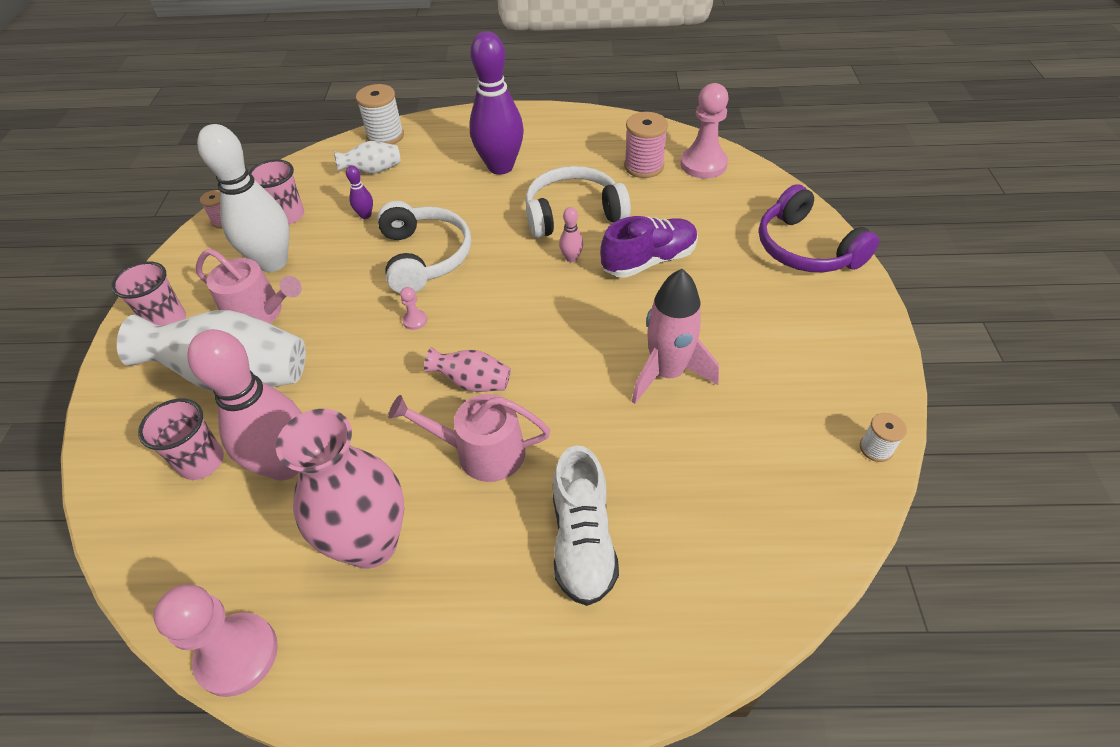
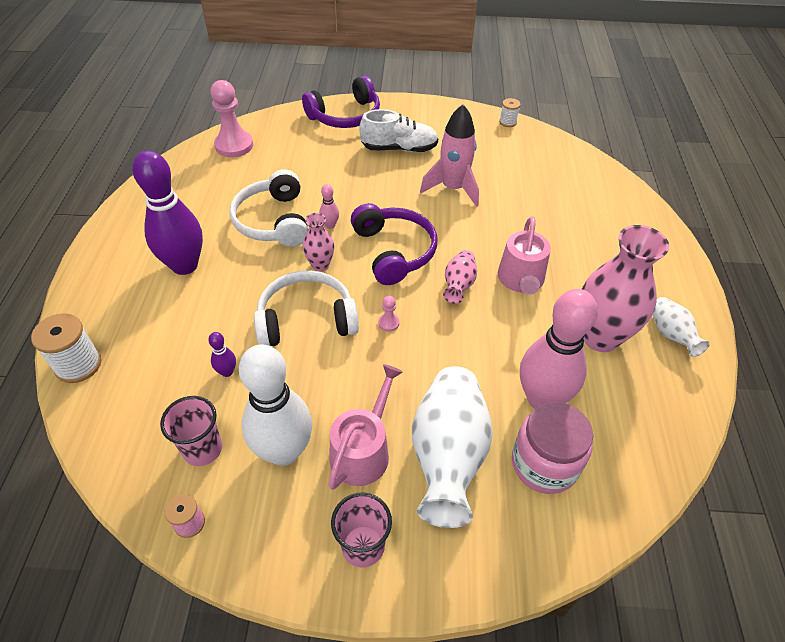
camera: 90 degrees left, 0 degrees up
pink cup [138,399,224,480] -> pink jar [512,402,593,494]
pink pawn [154,584,278,697] -> none
white vase [334,141,401,174] -> white vase moved to [653,297,710,357]
white shoe [553,446,619,606] -> white shoe moved to [359,109,438,152]
purple shoe [600,216,698,278] -> none
pink spool [624,112,668,178] -> none
none -> pink vase [303,213,334,271]
none -> purple headphones [351,203,437,285]

